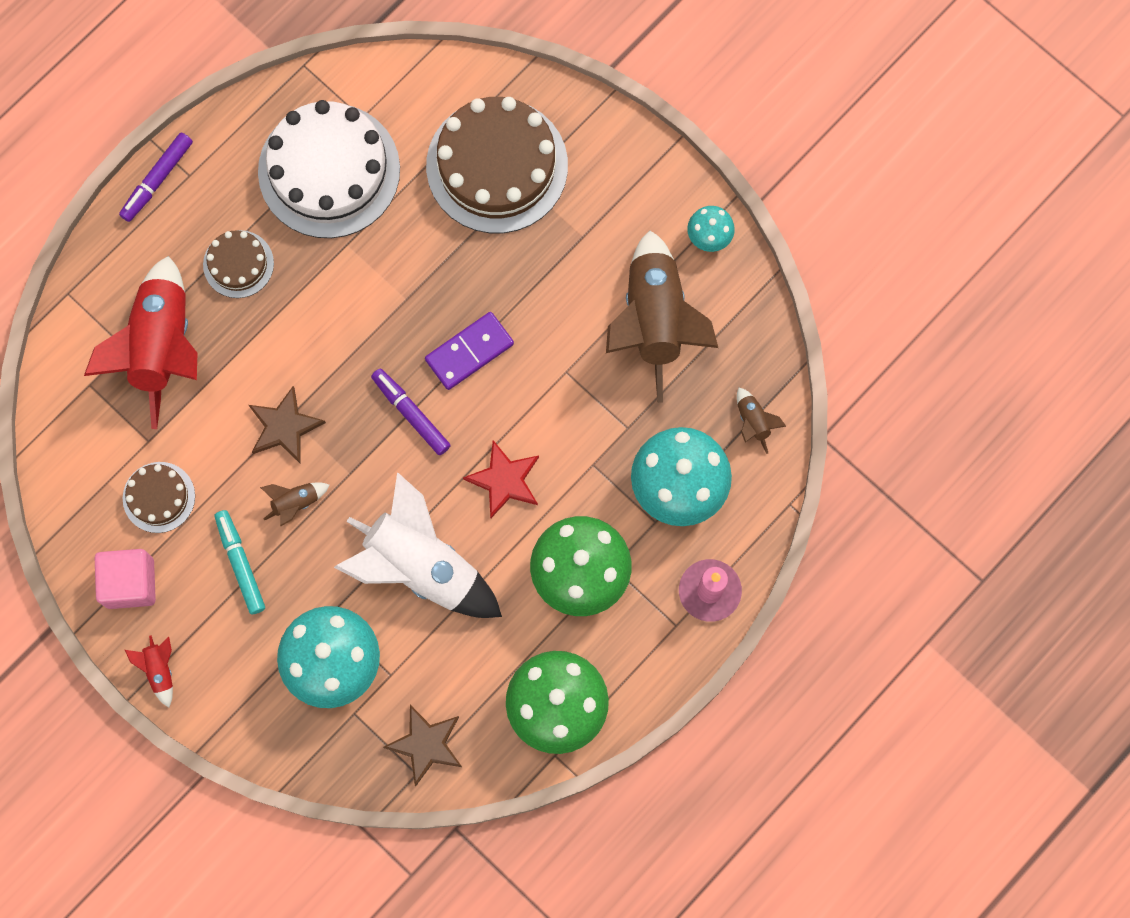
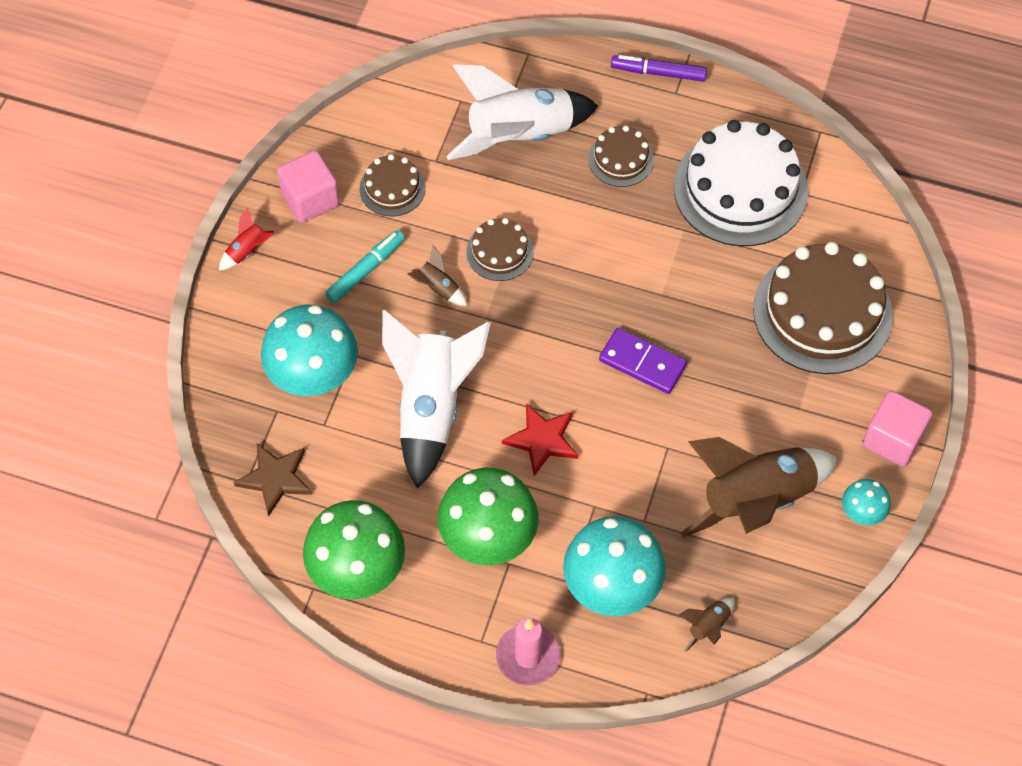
camera: 65 degrees right, 15 degrees down
red rocket [84,256,197,429] -> white rocket [446,64,598,160]
brown star [249,386,326,464] -> brown cake [466,218,534,281]
purple marker [371,368,451,455] -> none
none -> pink cube [863,391,933,467]

